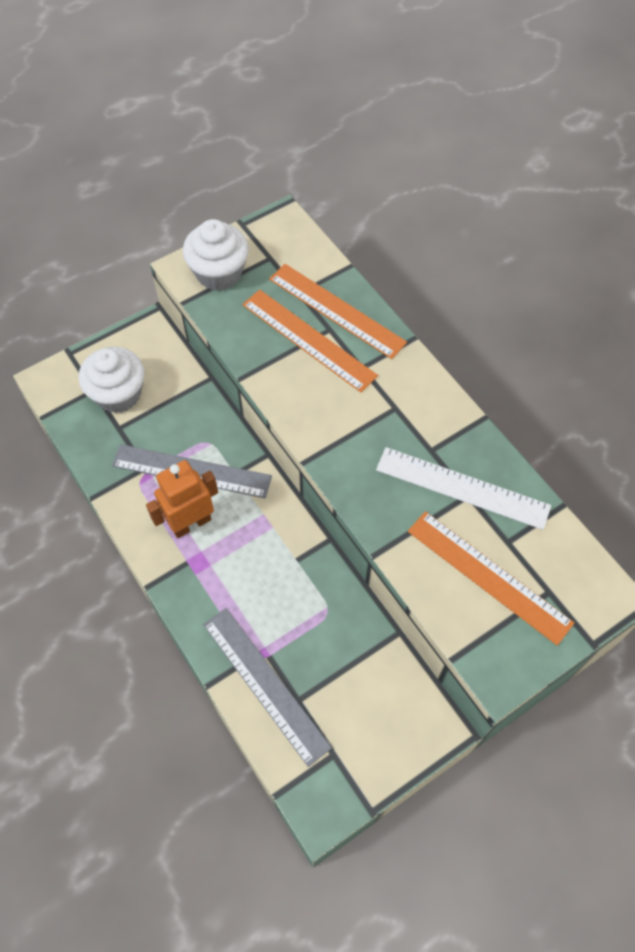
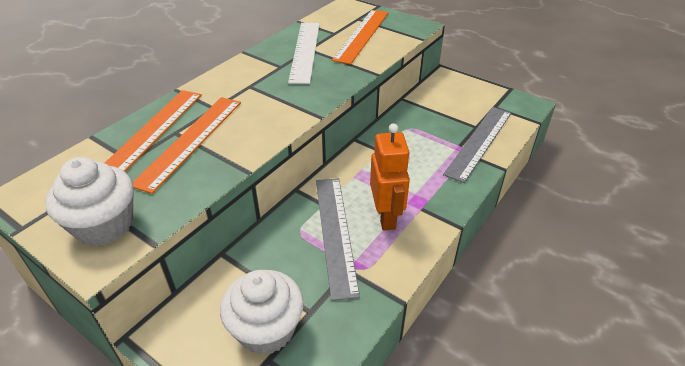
camera: 110 degrees left, 20 degrees down
orange robot [146,460,218,538] -> orange robot turned 135 degrees counterclockwise [370,123,410,231]

